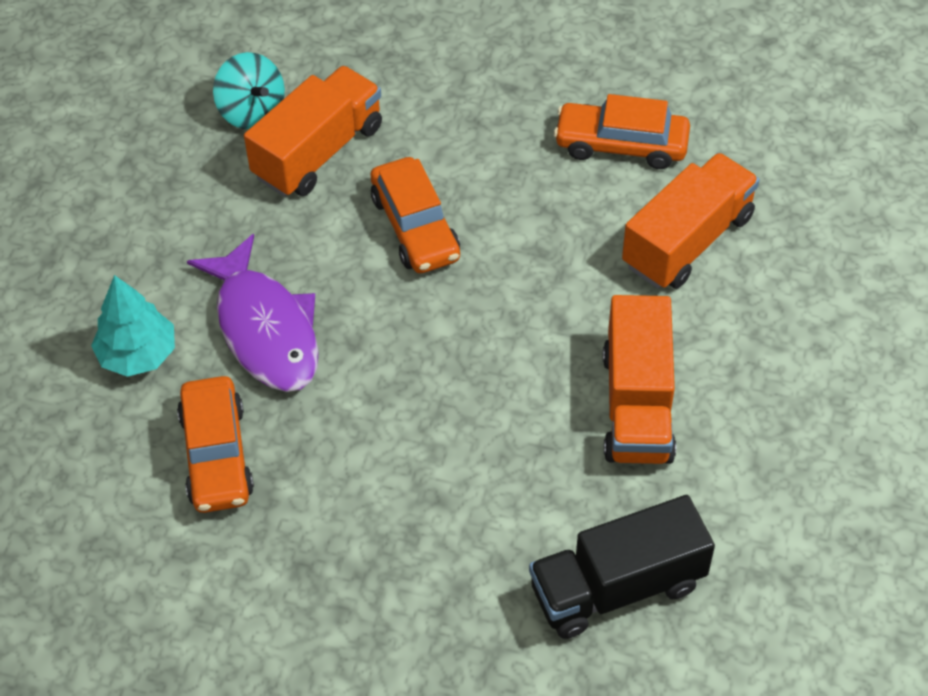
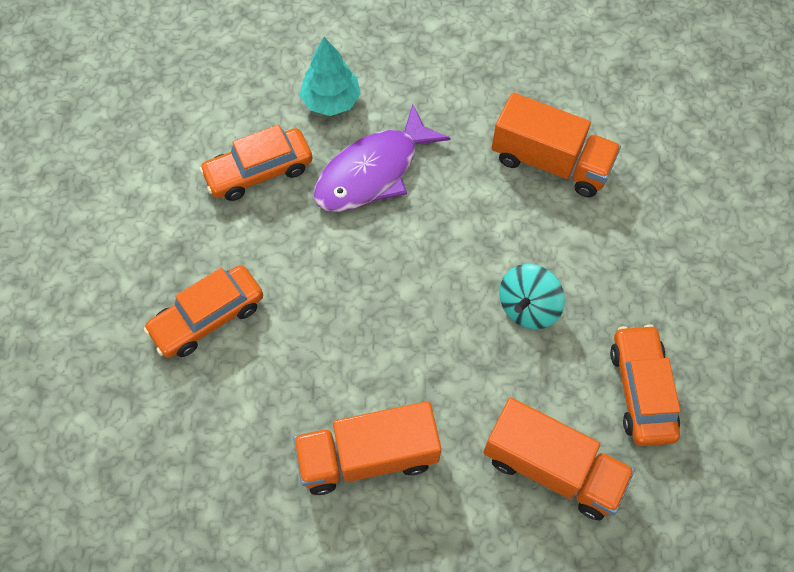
camera: 75 degrees right, 10 degrees up
turquoise spinning top [213,52,285,129] -> turquoise spinning top moved to [499,264,565,329]
orange car [370,157,460,273] -> orange car moved to [144,265,263,358]
black truck [529,495,715,639] -> none

